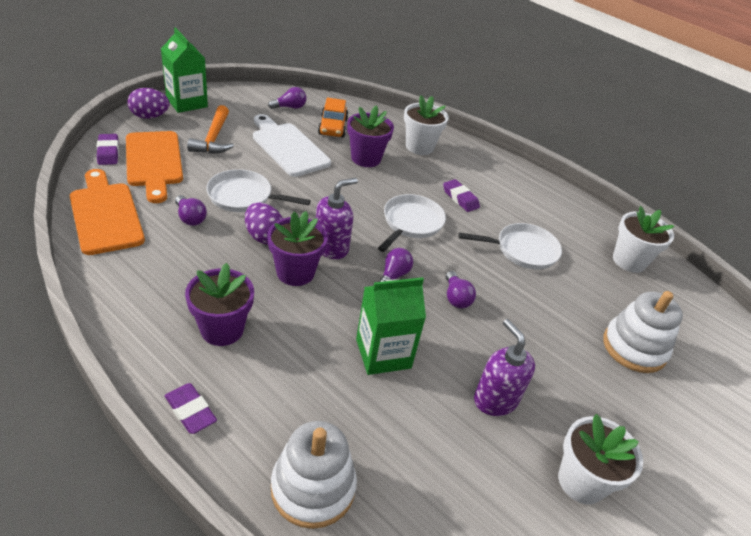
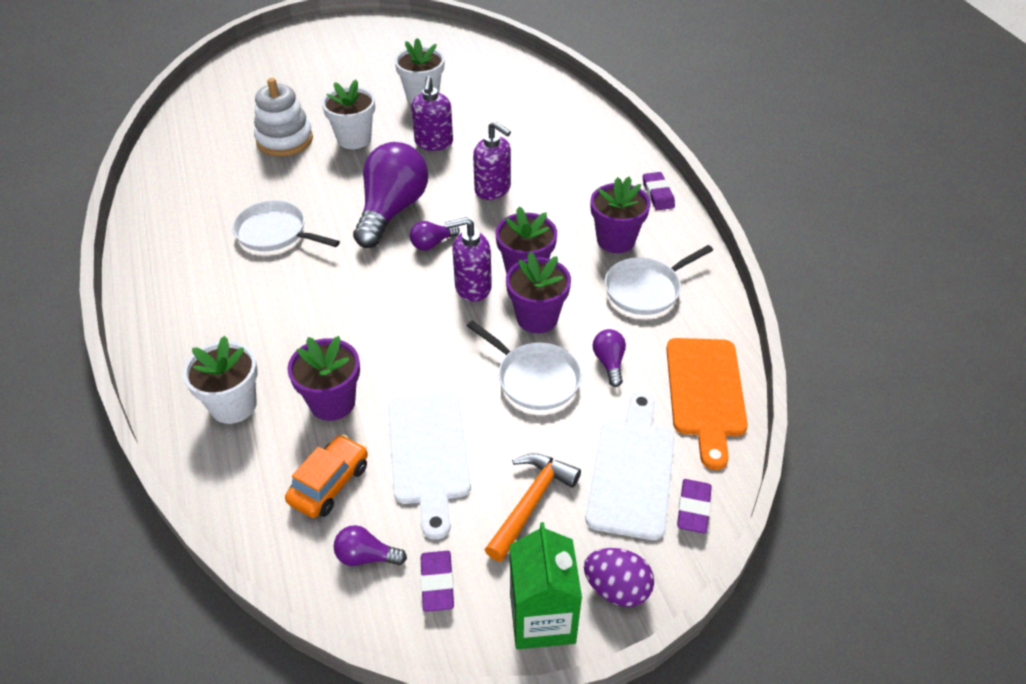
camera: 145 degrees left, 5 degrees up
orange cutting board [126,131,183,203] -> white cutting board [586,392,675,540]
purple egg [245,203,283,244] -> purple flower pot [506,252,571,333]
white stacking toy [271,421,357,529] -> none
green carton [356,277,426,375] -> purple soap dispenser [473,121,511,200]
white pan [378,194,446,252] -> white pan moved to [605,245,713,315]
purple eraser [443,179,480,212] -> purple eraser moved to [420,551,454,612]
purple light bulb [446,271,476,308] -> purple light bulb [353,142,428,248], size x2.29
white flower pot [613,206,674,273] -> white flower pot moved to [322,80,375,149]

